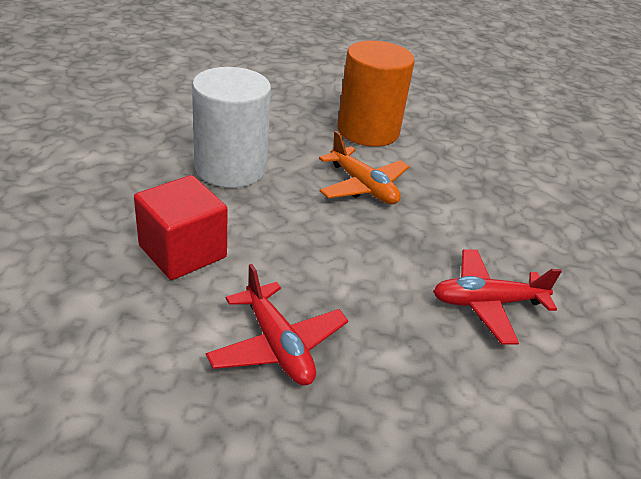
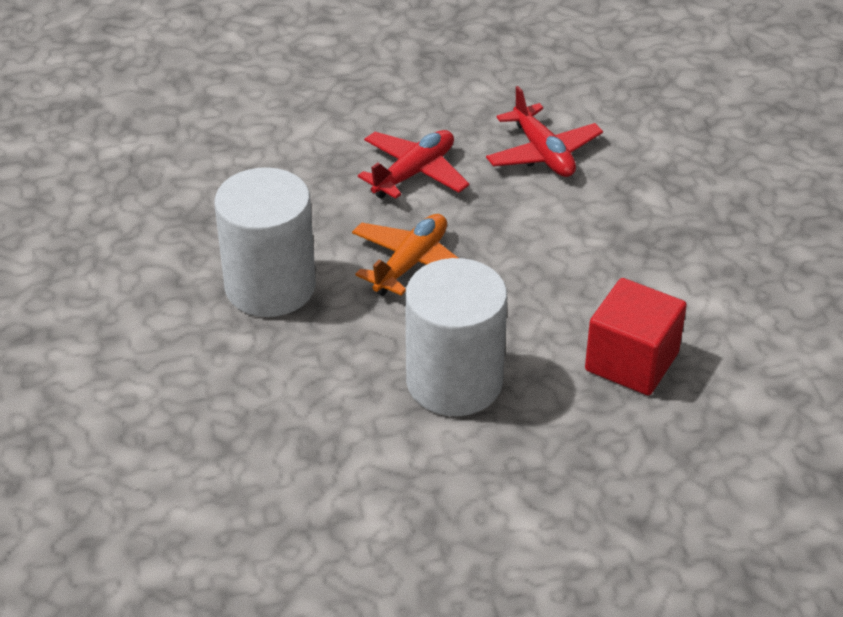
camera: 105 degrees left, 5 degrees up
red plane [206,264,348,385] -> red plane moved to [358,130,469,199]
orange cylinder [337,41,415,147] -> white cylinder [215,167,316,317]

